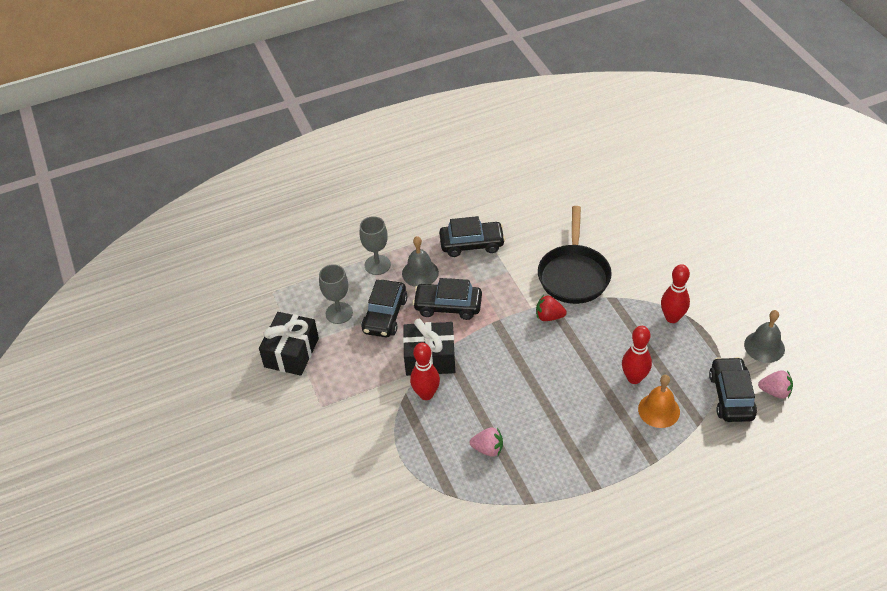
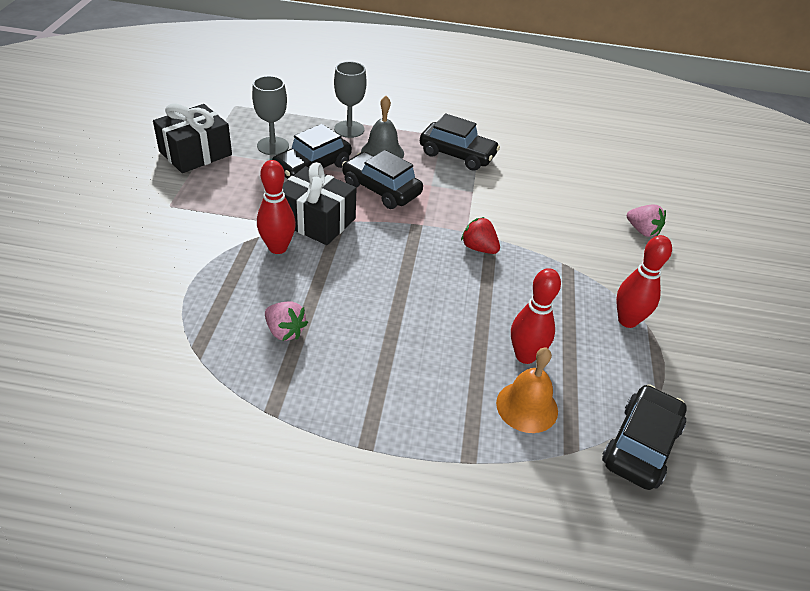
camera: 25 degrees right, 5 degrees down
black pan [538,206,612,304] -> none
grey bell [744,310,785,363] -> none
pink strawberry [758,370,793,399] -> pink strawberry moved to [627,205,666,237]

